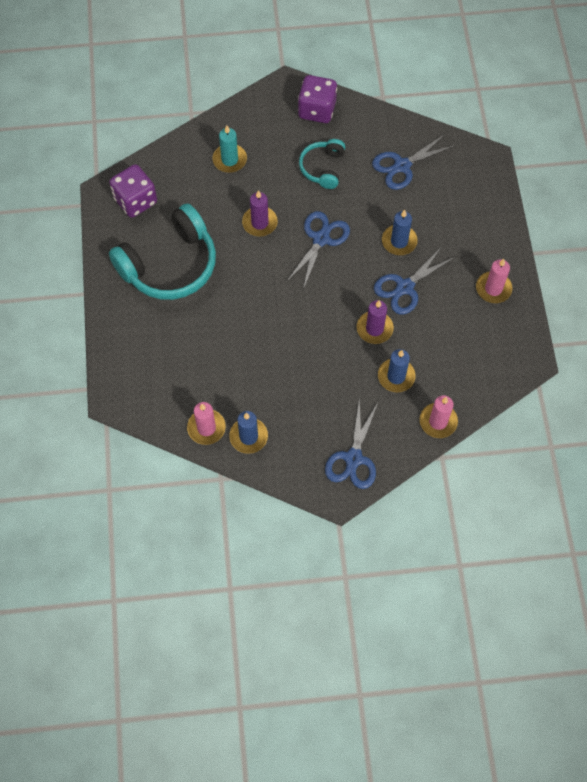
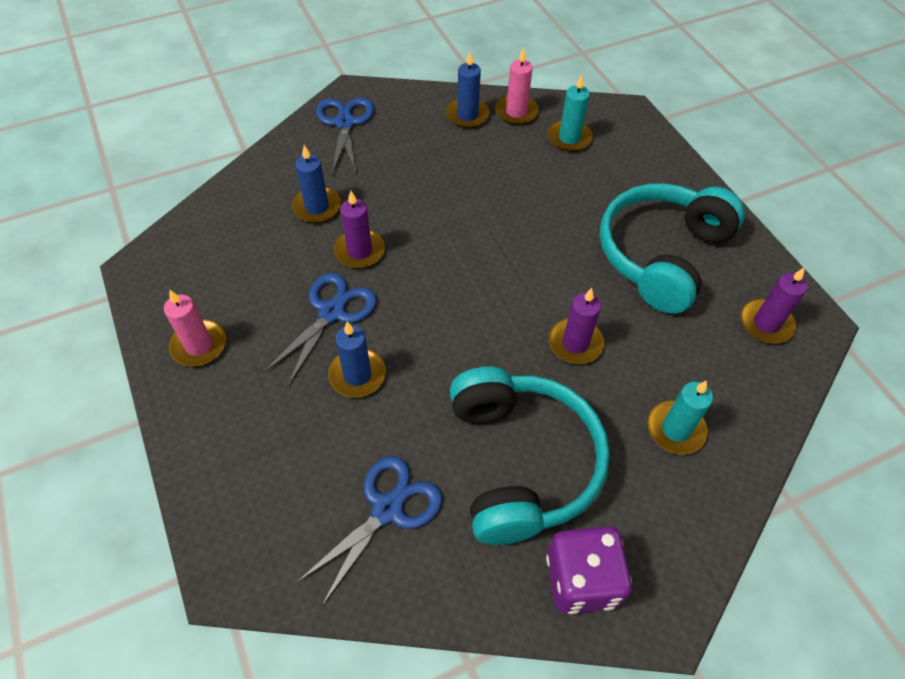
camera: 160 degrees right, 10 degrees down
purple dice [110,164,157,218] -> purple candle [741,267,807,343]
blue scissors [287,211,350,290] -> none
turquoise headphones [299,139,345,189] -> turquoise headphones [449,367,610,545], size x1.89
pink candle [420,395,458,438] -> none
none -> turquoise candle [548,74,593,152]

